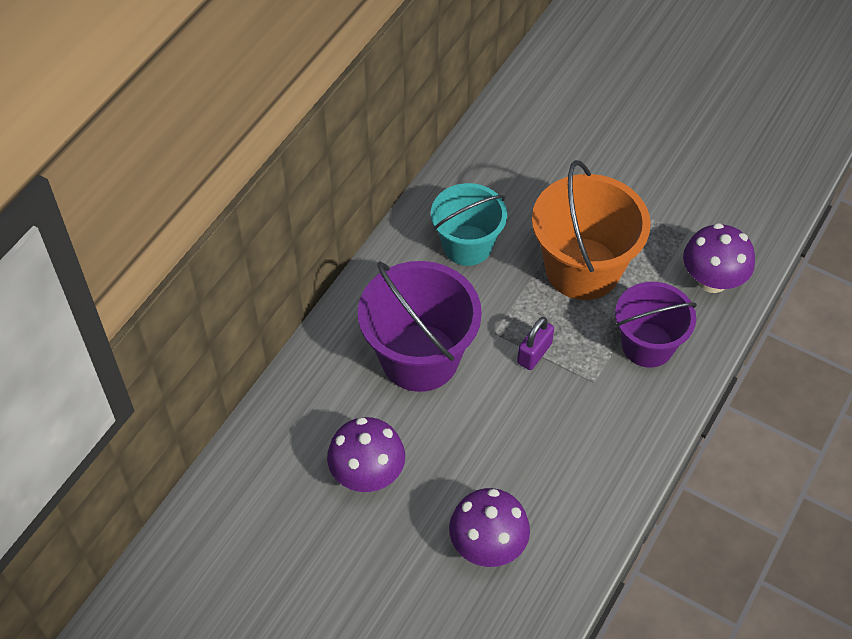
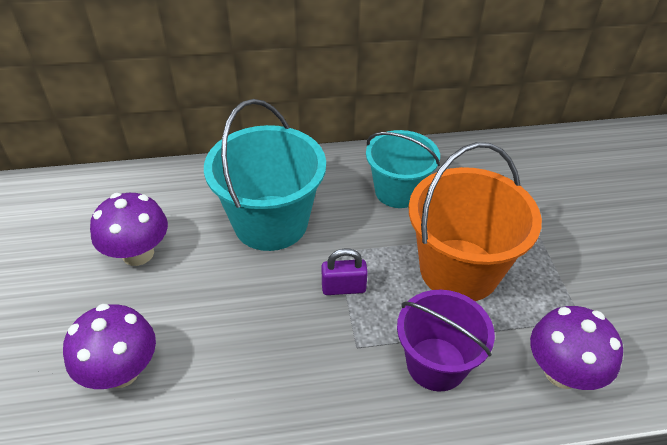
camera: 50 degrees right, 10 degrees down
purple bucket [358,261,482,392] -> turquoise bucket [204,99,326,251]

